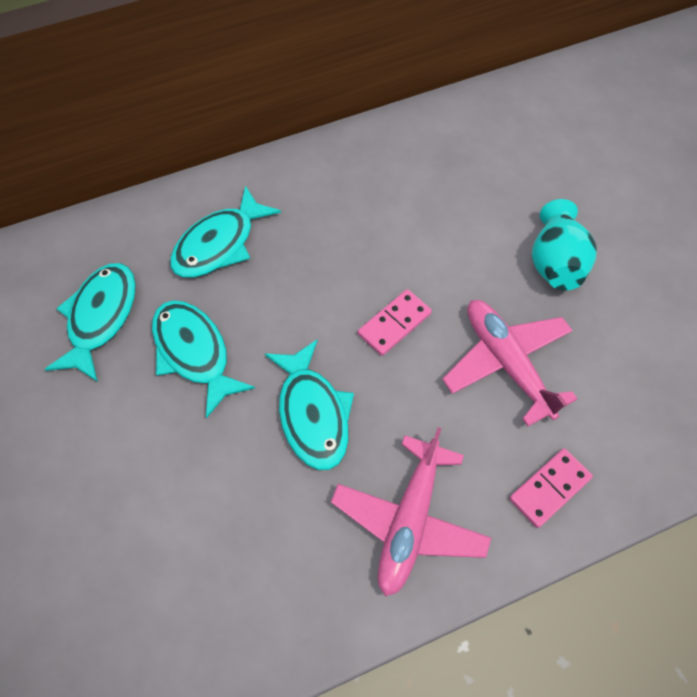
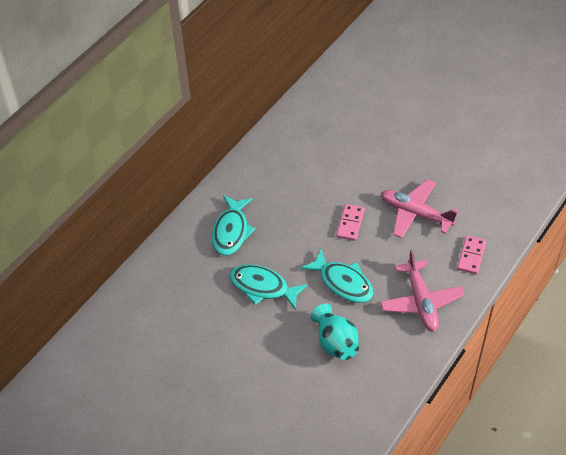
camera: 30 degrees left, 10 degrees down
turquoise fish [45,263,136,382] -> none
turquoise vase [532,199,597,291] -> turquoise vase moved to [311,303,359,360]

